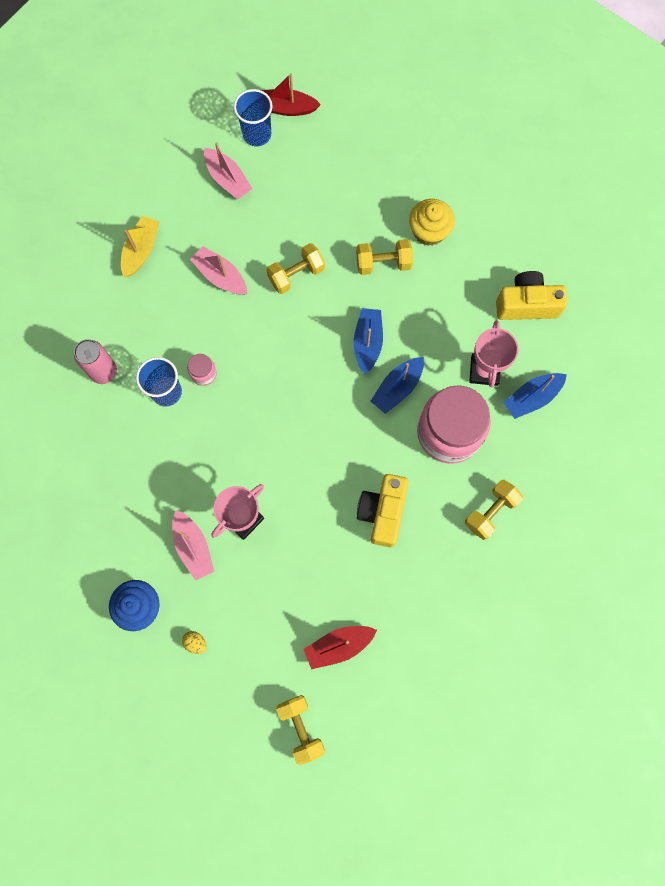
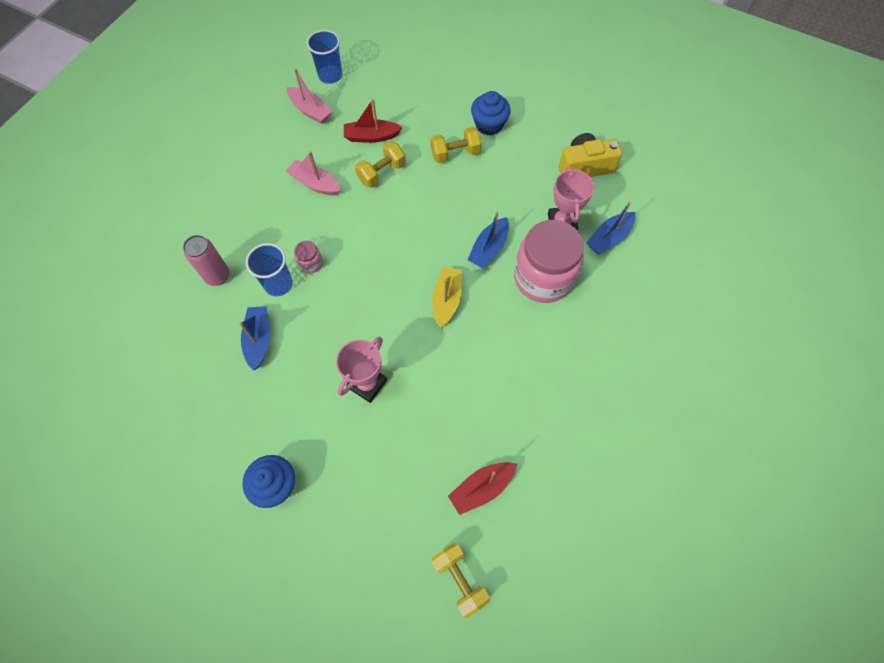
camera: 10 degrees left, 10 degrees down
yellow boat [121,216,159,277] -> yellow boat moved to [432,267,462,327]
pink boat [172,510,214,581] -> none
yellow egg [182,631,207,654] -> none
red boat [261,73,321,116] -> red boat moved to [344,99,403,143]
blue boat [354,308,383,374] -> blue boat moved to [239,306,270,371]
yellow camera [357,474,408,547] -> none
yellow cupcake [409,199,455,246] -> blue cupcake [471,91,511,135]
yellow dumbbell [465,480,523,540] -> none

